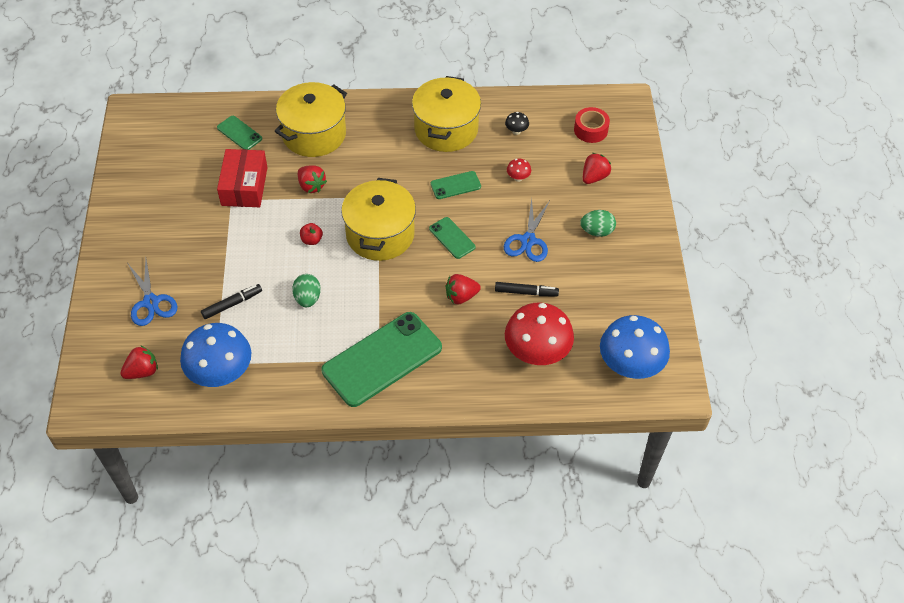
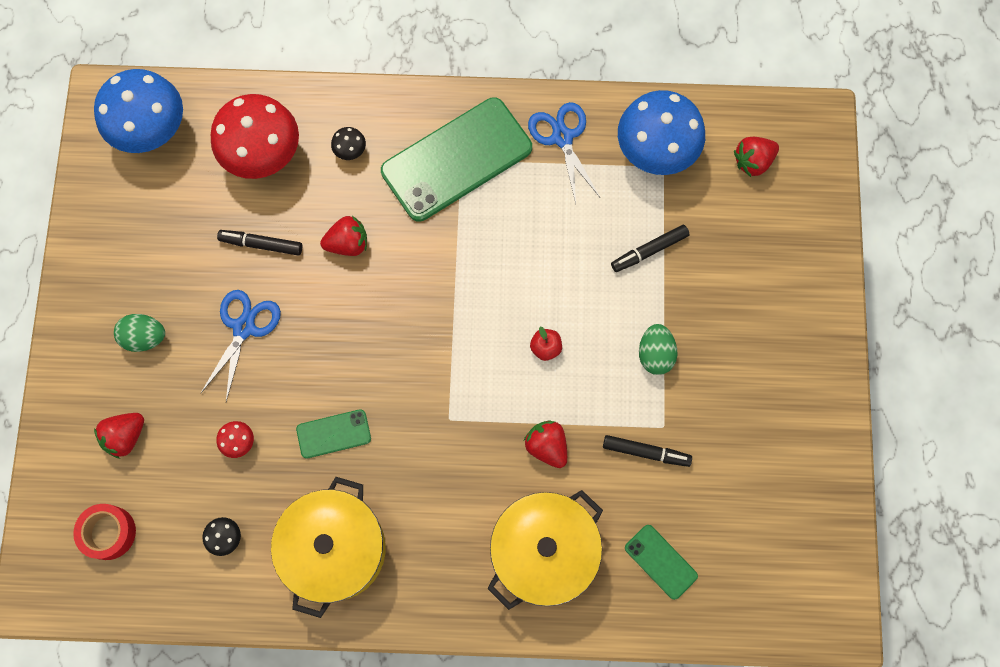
camera: 175 degrees left, 20 degrees up
blue scissors [128,259,177,326] -> blue scissors moved to [528,102,600,204]
red box [217,149,268,207] -> black marker [603,435,692,467]
green egg [292,274,321,307] -> green egg moved to [639,324,677,375]
yellow pot [341,178,416,261] -> none
green phone [429,217,476,259] -> none
none -> black mushroom [331,127,366,160]

